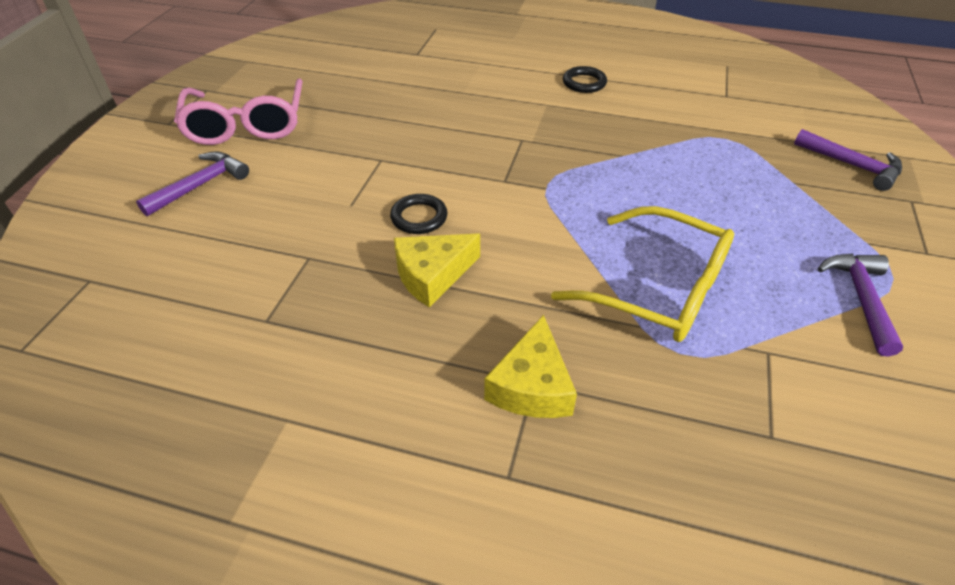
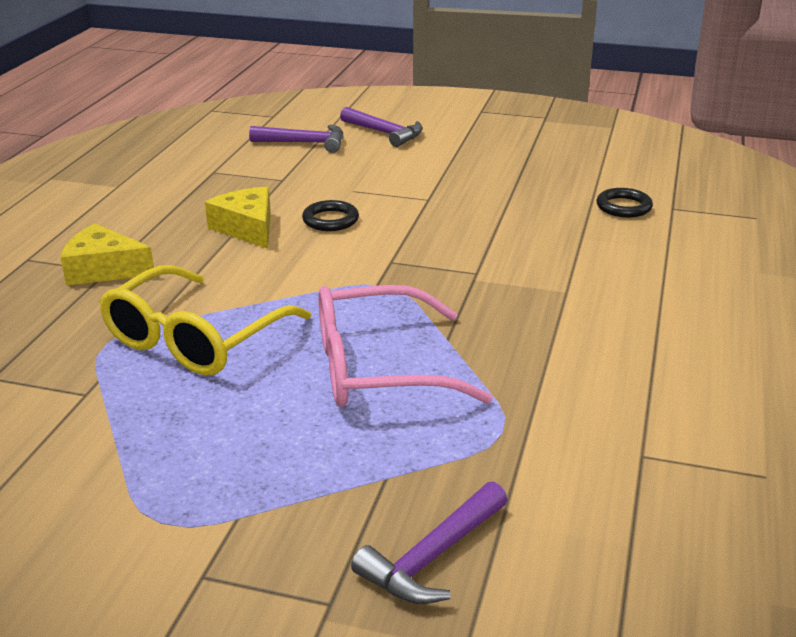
camera: 90 degrees right, 15 degrees down
pink glasses [174,78,303,145] -> pink glasses moved to [318,285,493,407]
black ring [563,66,607,93] -> black ring moved to [596,188,653,218]
purple hammer [818,253,903,357] -> purple hammer moved to [249,125,343,153]

